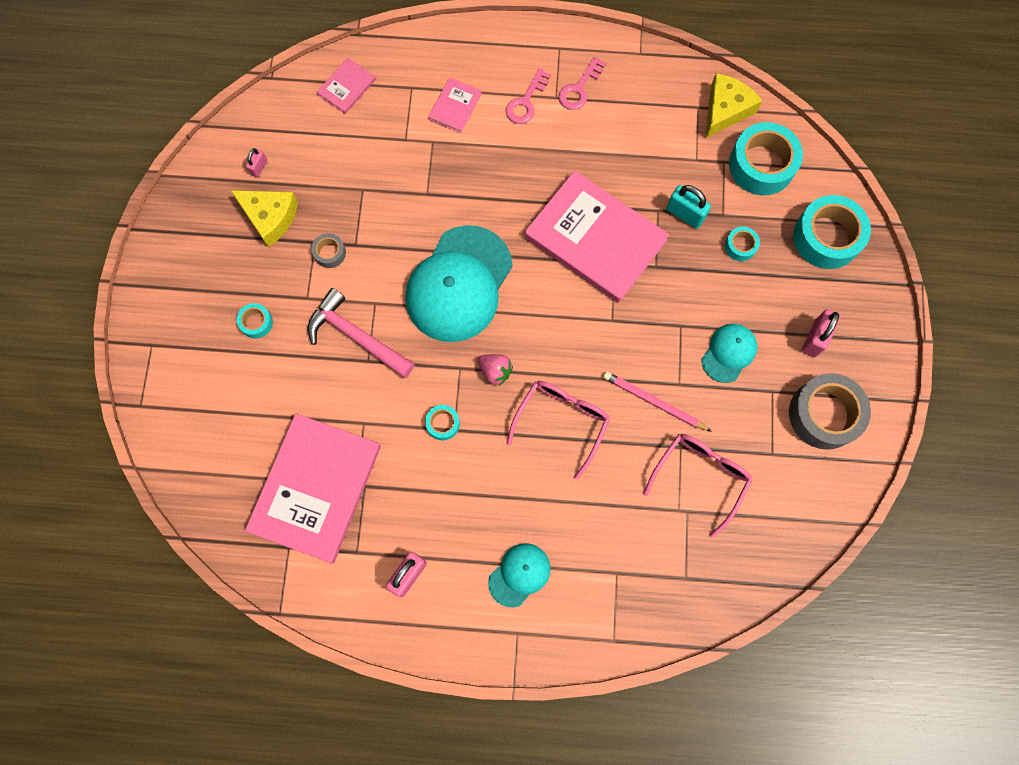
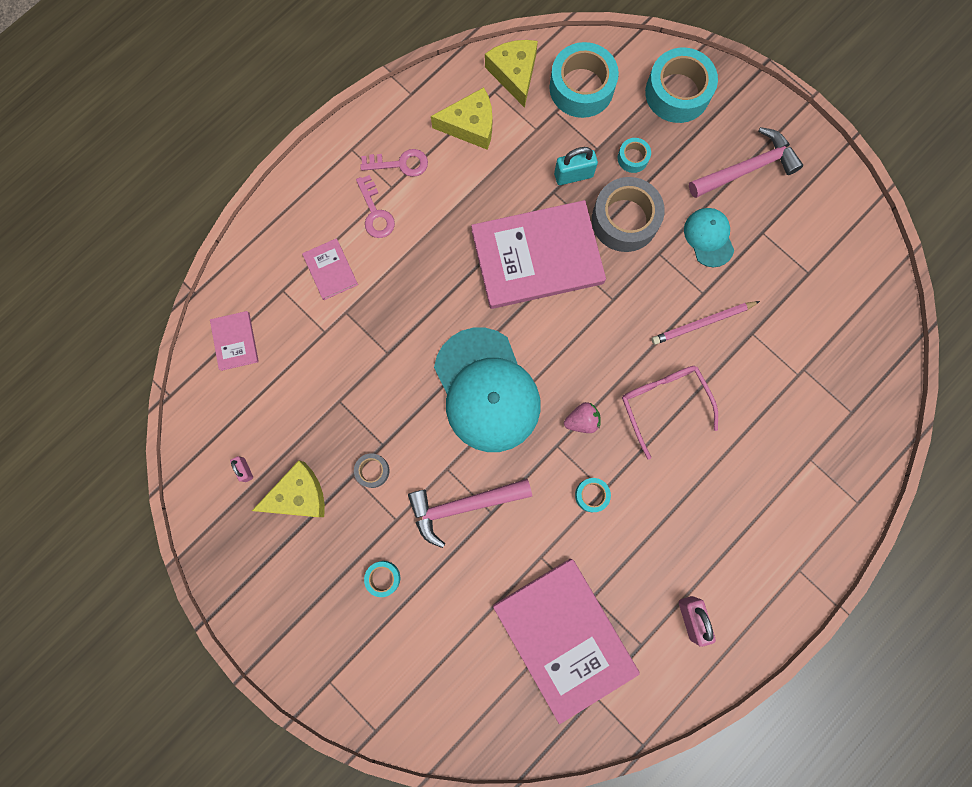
camera: 50 degrees left, 5 degrees up
turquoise cap [488,543,551,608] -> none
pink key [558,56,606,110] -> pink key turned 75 degrees counterclockwise [360,149,428,177]
pink glasses [643,434,753,538] -> none
grey tape [789,373,871,450] -> grey tape moved to [592,177,665,252]
pink padlock [802,309,841,357] -> pink hammer [689,127,803,198]
none -> yellow cheese [431,87,492,150]

